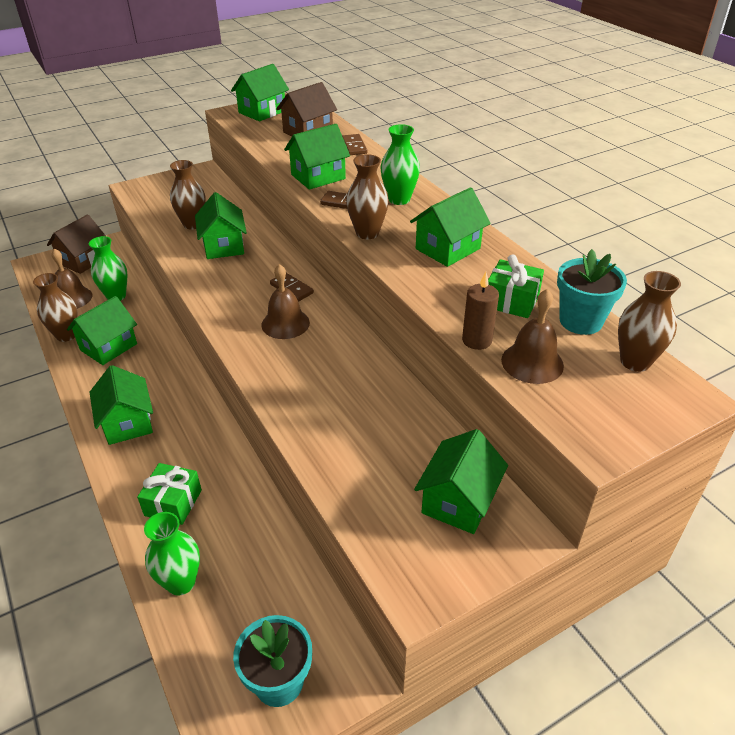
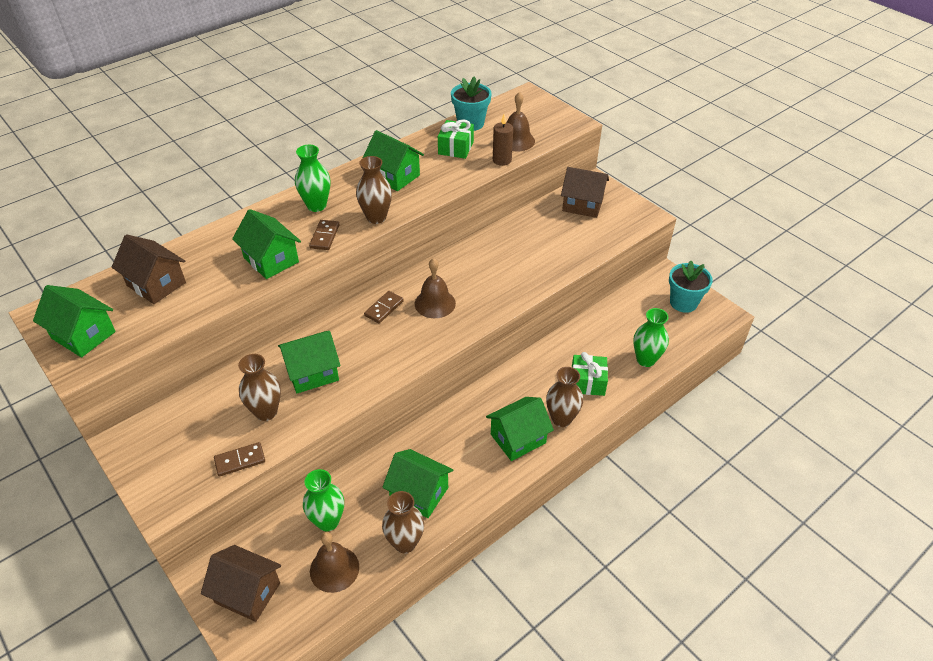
camera: 100 degrees left, 5 degrees up
brown domino [342,134,367,155] -> brown domino moved to [214,442,265,476]
green house [414,429,508,534] -> brown house [561,167,609,218]
brown vase [618,271,681,372] -> brown vase moved to [546,367,583,427]

